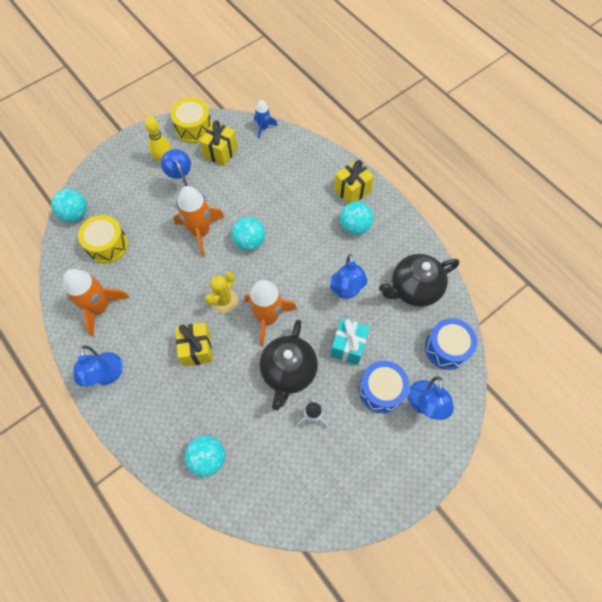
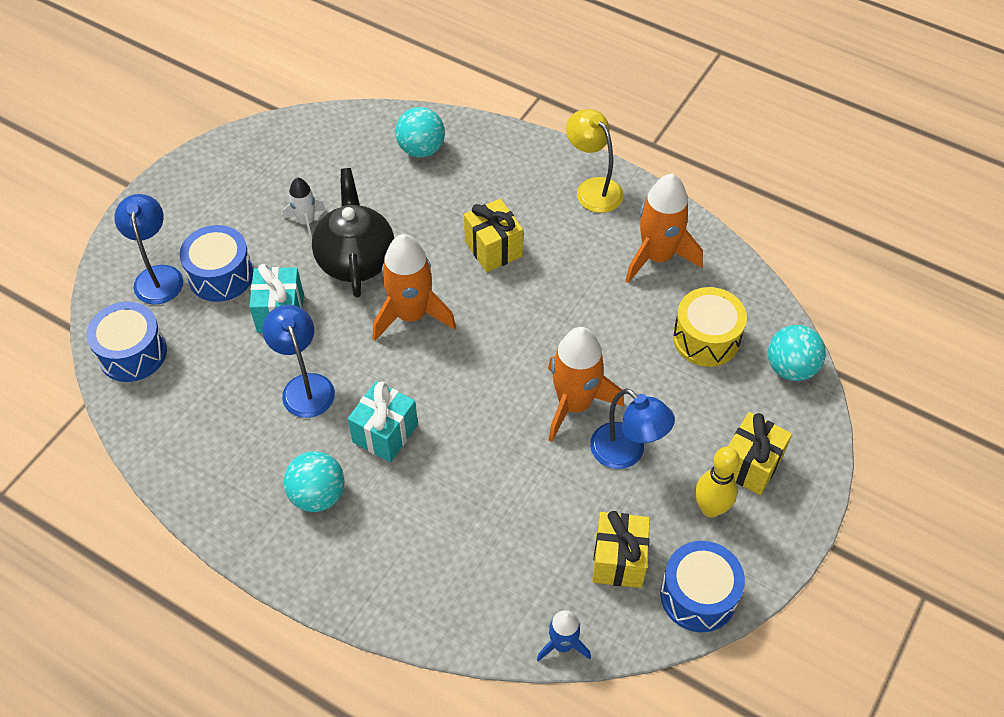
camera: 160 degrees right, 10 degrees down
blue lamp [73,345,123,386] -> yellow lamp [566,109,624,213]
yellow drum [171,98,212,143] -> blue drum [660,541,745,632]
yellow cactus [205,272,238,313] -> none
turquoise ball [231,217,265,251] -> none
yellow gift [334,160,374,204] -> yellow gift moved to [728,412,792,495]
black teapot [379,254,459,307] -> none
none -> turquoise gift [348,381,418,462]

